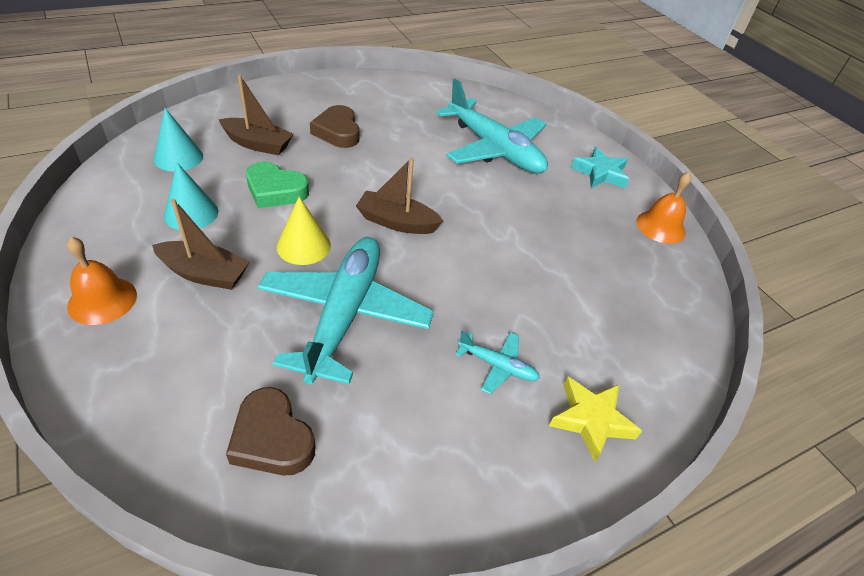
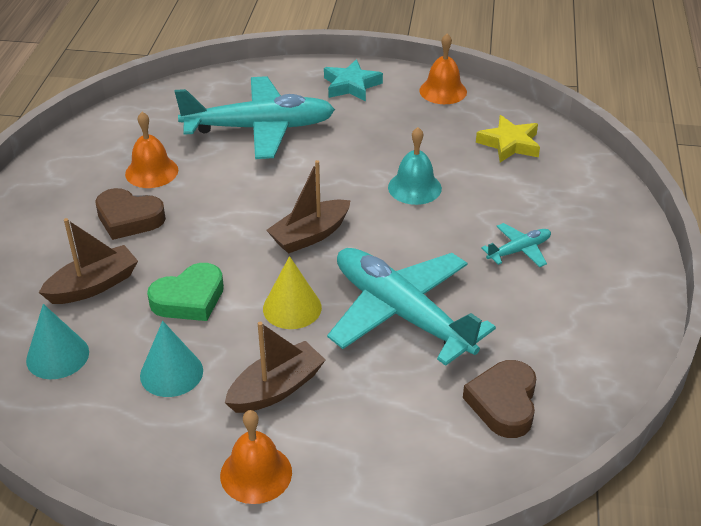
camera: 50 degrees left, 5 degrees down
brown heart [226,387,315,476] -> brown heart turned 105 degrees clockwise [463,360,536,438]
yellow star [549,377,642,462] -> yellow star moved to [476,115,540,163]
none -> orange bell [125,112,178,188]
none -> turquoise bell [388,127,442,205]

